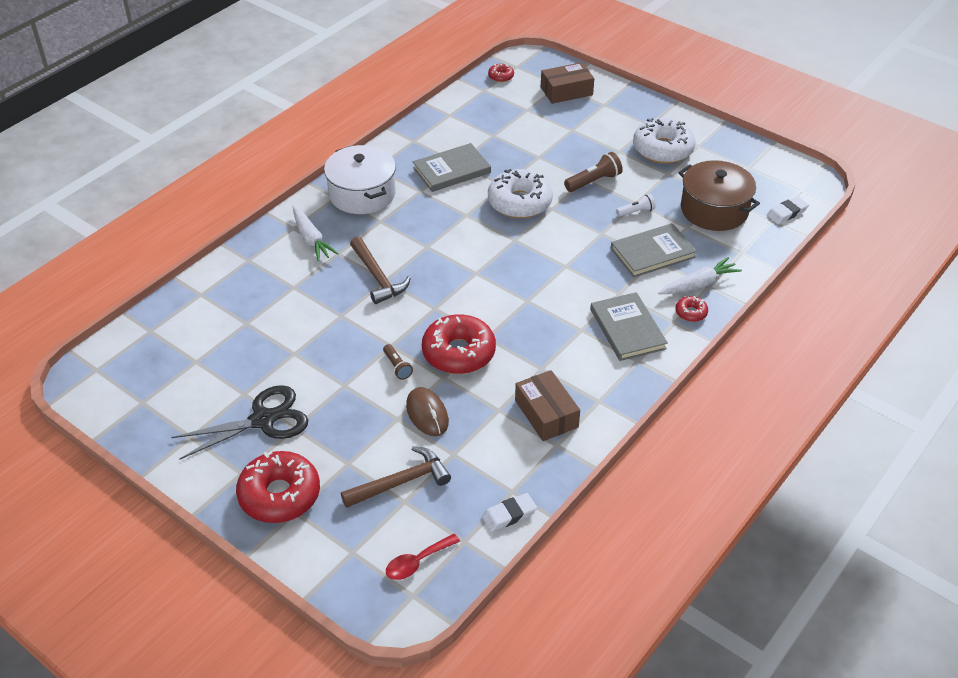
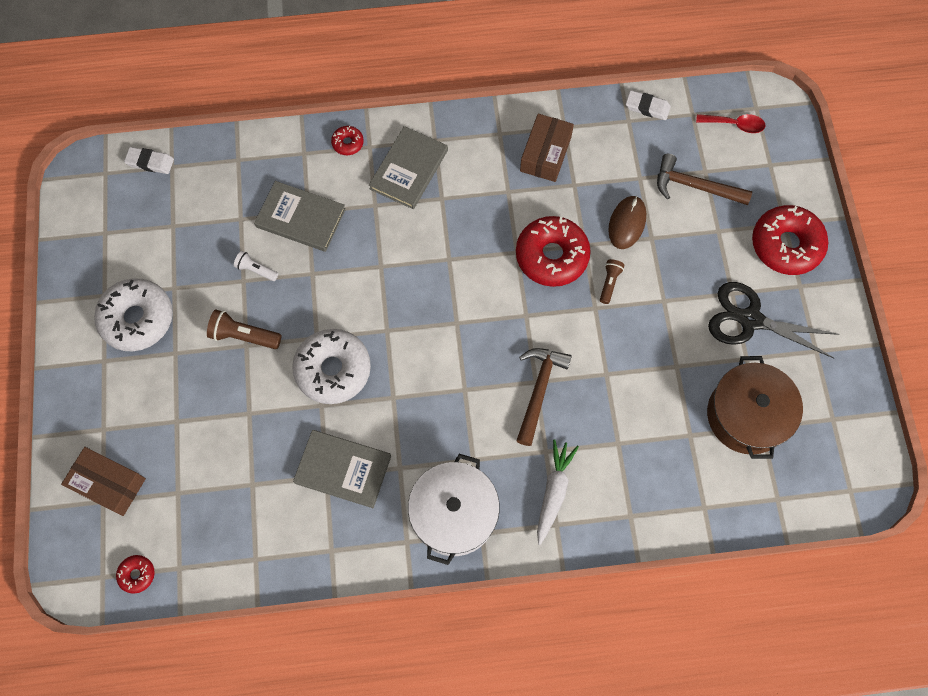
camera: 135 degrees left, 25 degrees up
white carrot [658,257,742,294] -> none
brown pot [679,160,760,231] -> brown pot moved to [707,356,803,459]

